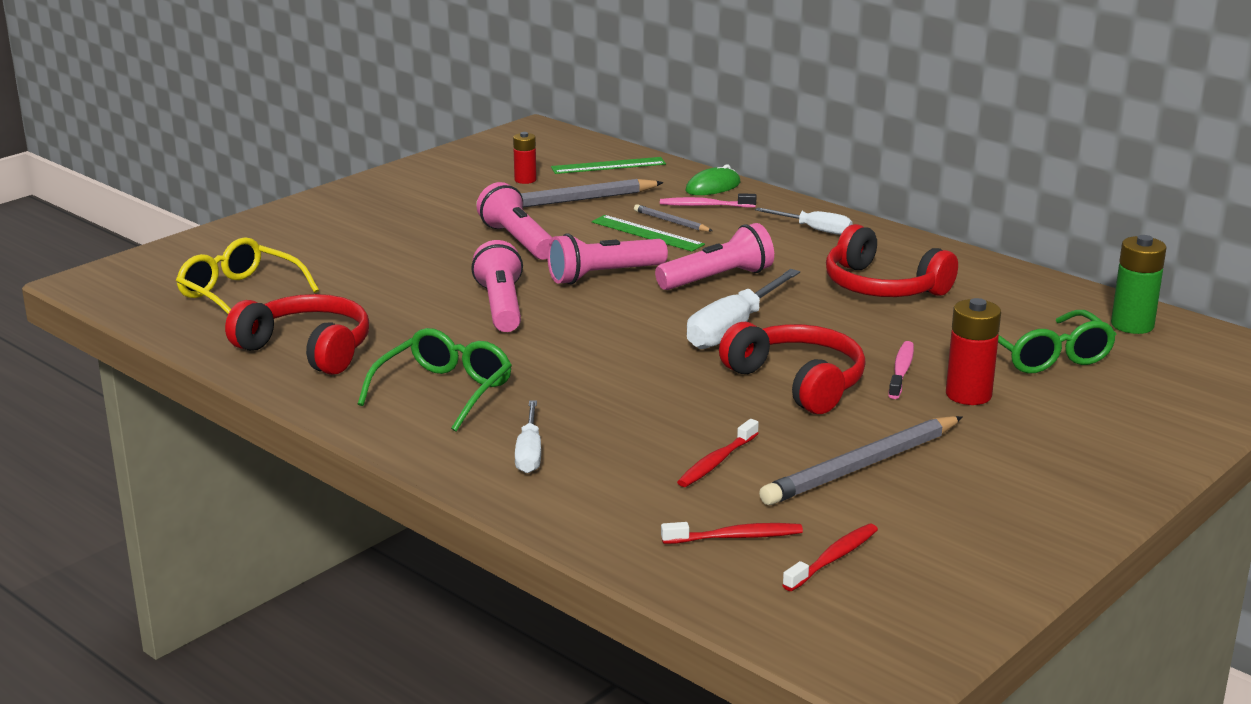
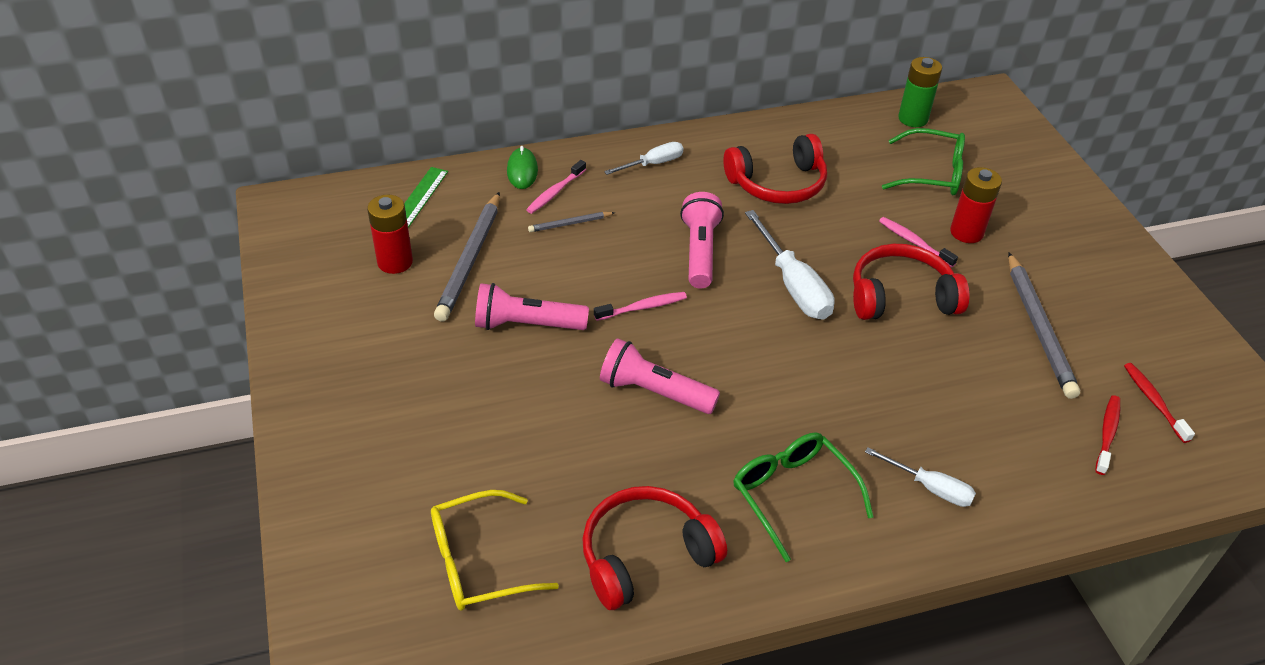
camera: 60 degrees left, 20 degrees up
red battery [513,132,537,184] -> red battery [367,195,413,274], size x1.57
pink flashlight [547,234,668,285] -> pink toothbrush [594,292,687,321]
green ruler [592,215,705,252] -> none
red toothbrush [677,419,759,487] -> none

